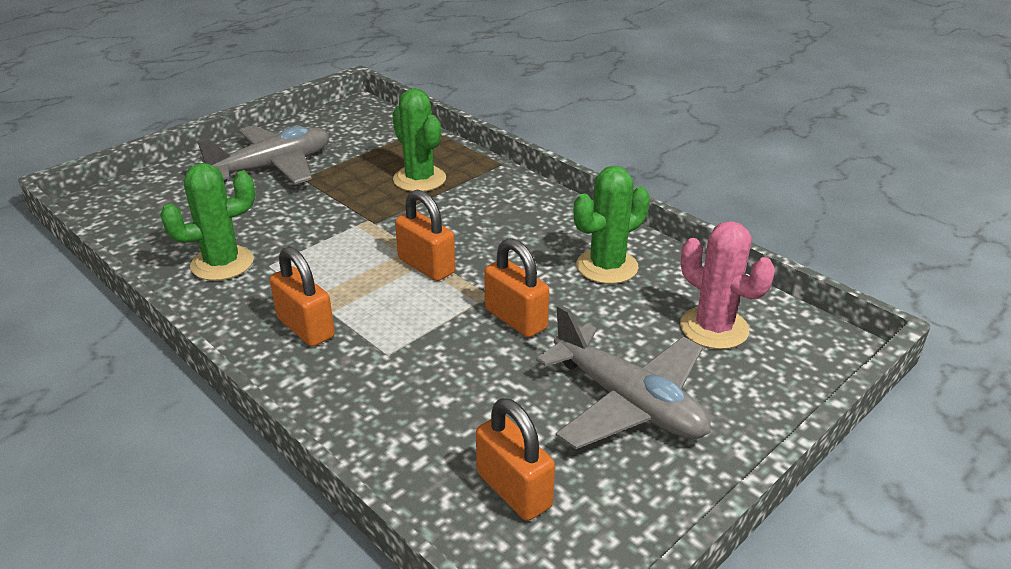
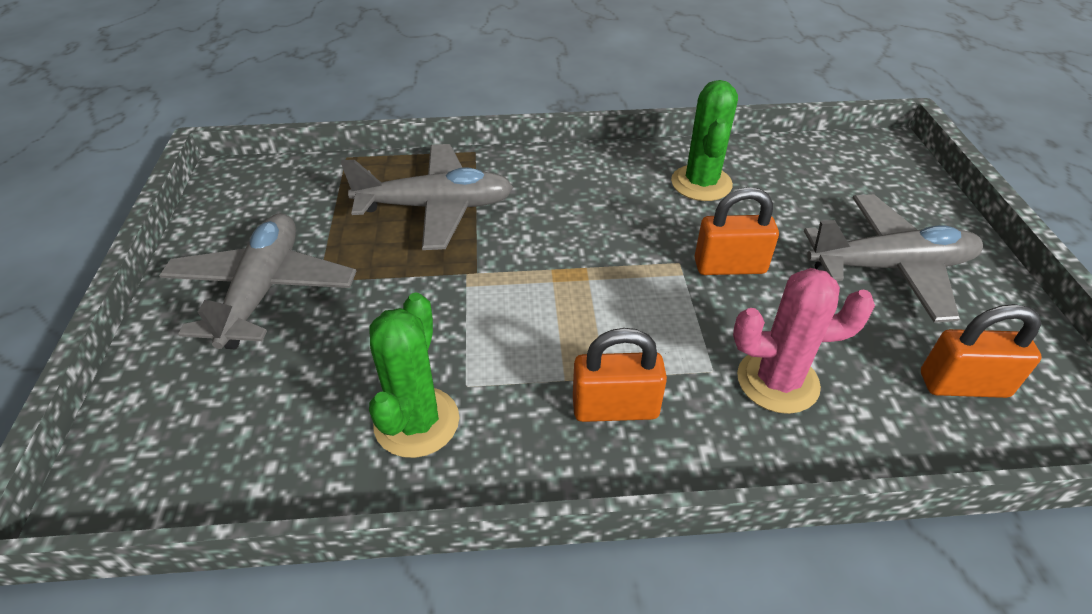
camera: 50 degrees left, 10 degrees up
green cactus [392,88,446,192] -> grey plane [341,144,513,250]
orange padlock [395,190,455,281] -> none
pink cactus [680,221,775,349] -> pink cactus moved to [733,268,875,414]

